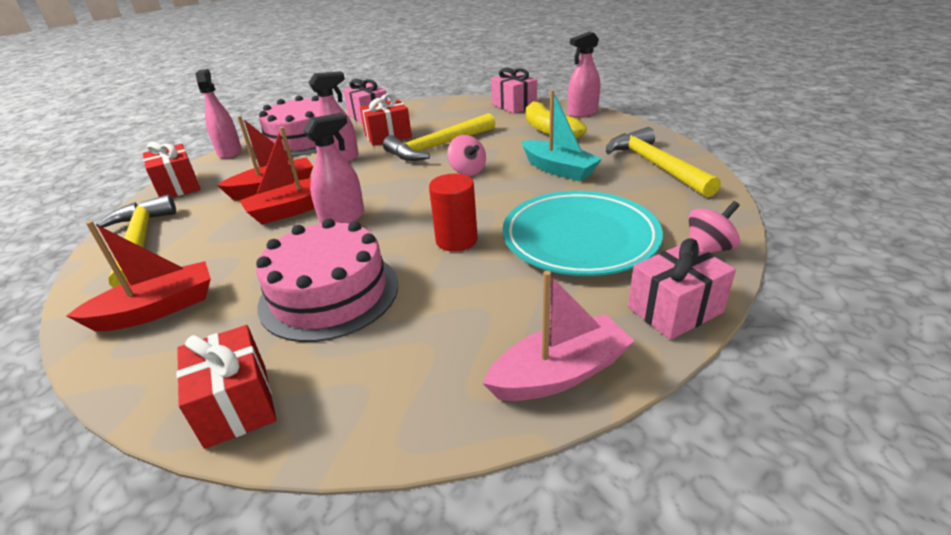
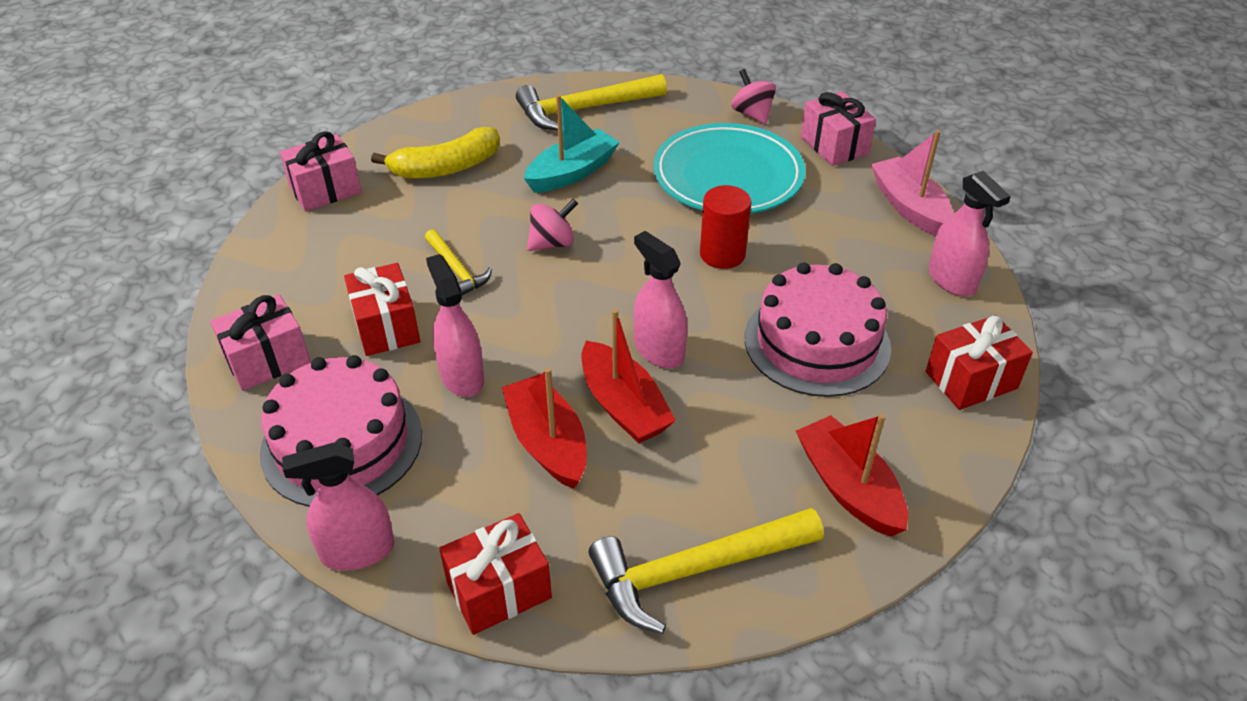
camera: 90 degrees left, 10 degrees up
yellow hammer [383,113,495,161] -> yellow hammer [425,229,492,295], size x0.55
pink spray bottle [568,32,600,118] -> pink spray bottle moved to [928,171,1011,296]

